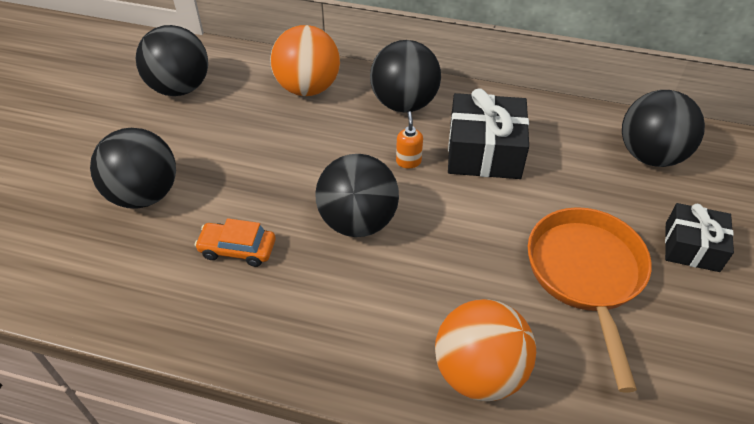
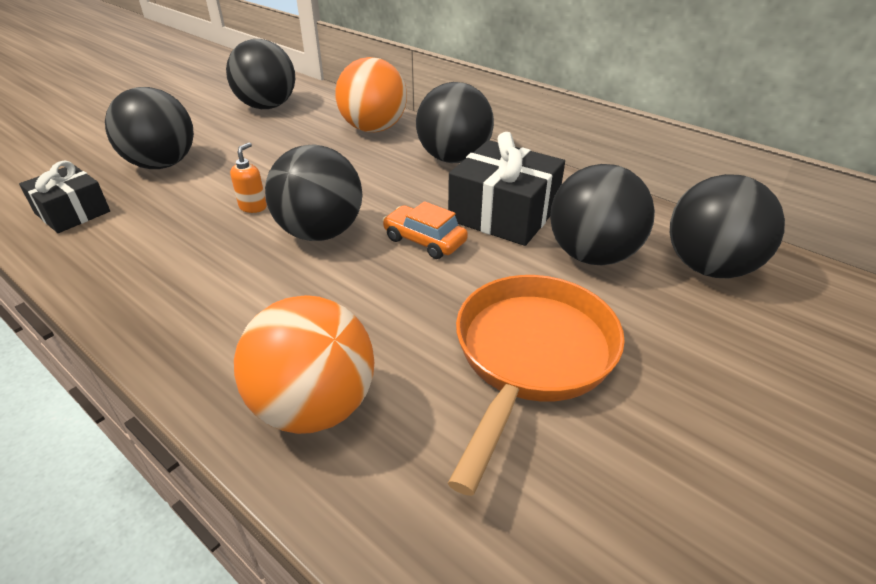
camera: 25 degrees right, 10 degrees down
orange car [195,218,276,267] -> orange car moved to [383,201,468,259]
orange soap dispenser [396,111,423,168] -> orange soap dispenser moved to [230,142,267,213]
black gift [665,203,734,272] -> black gift moved to [19,161,110,233]
none -> black ball [550,164,655,265]

